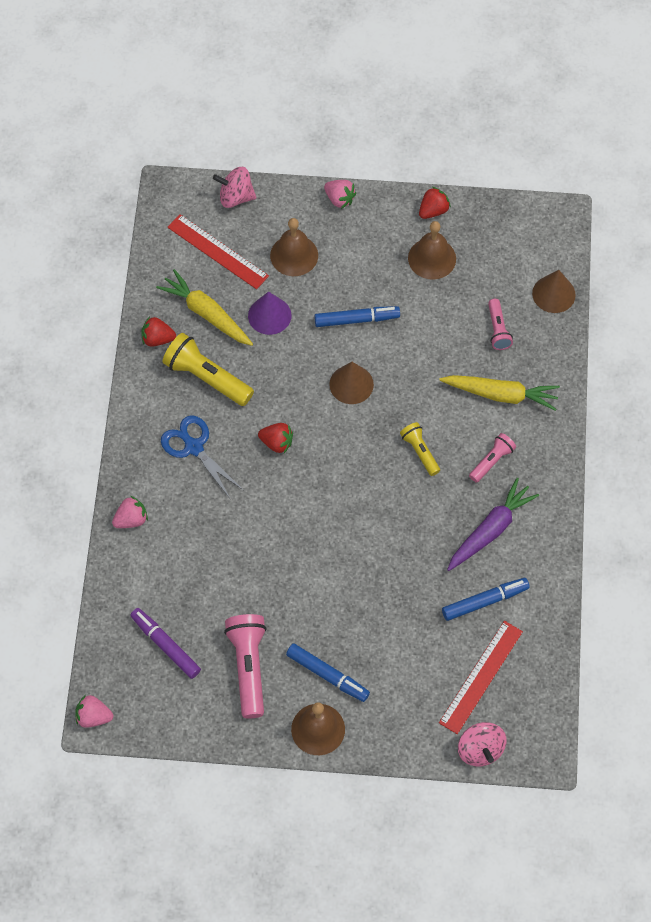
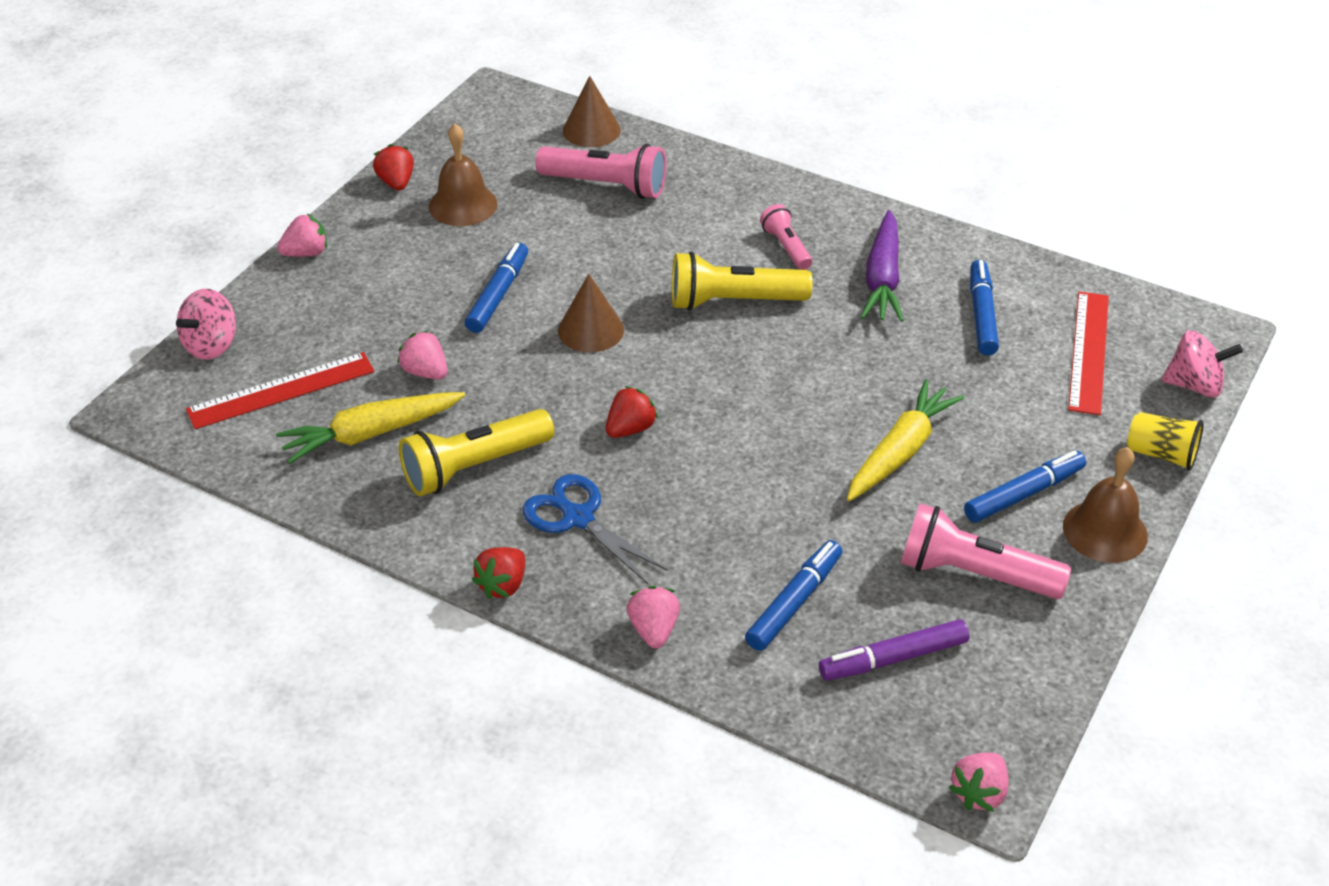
camera: 65 degrees left, 20 degrees down
red strawberry [141,317,176,347] -> red strawberry moved to [472,547,525,599]
blue scissors [161,415,243,500] -> blue scissors turned 60 degrees clockwise [523,474,668,584]
purple cone [248,292,291,335] -> pink strawberry [397,330,447,380]
brown bell [270,218,318,276] -> none
yellow flashlight [400,422,440,476] -> yellow flashlight [672,251,812,311], size x1.75
yellow carrot [439,375,560,411] -> yellow carrot moved to [847,379,964,501]
red ruler [439,621,523,734] -> red ruler turned 45 degrees clockwise [1068,291,1109,415]
purple carrot [447,478,539,571] -> purple carrot turned 150 degrees counterclockwise [861,210,904,322]
pink flashlight [488,299,513,350] -> pink flashlight [535,144,667,199], size x1.75
none -> blue marker [745,540,842,651]
none -> yellow cup [1127,412,1204,471]

